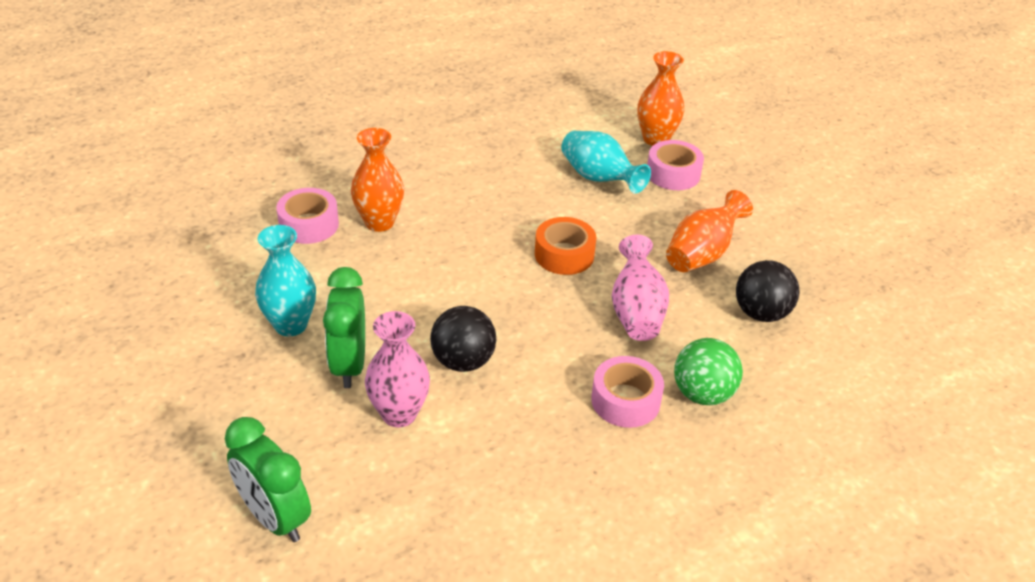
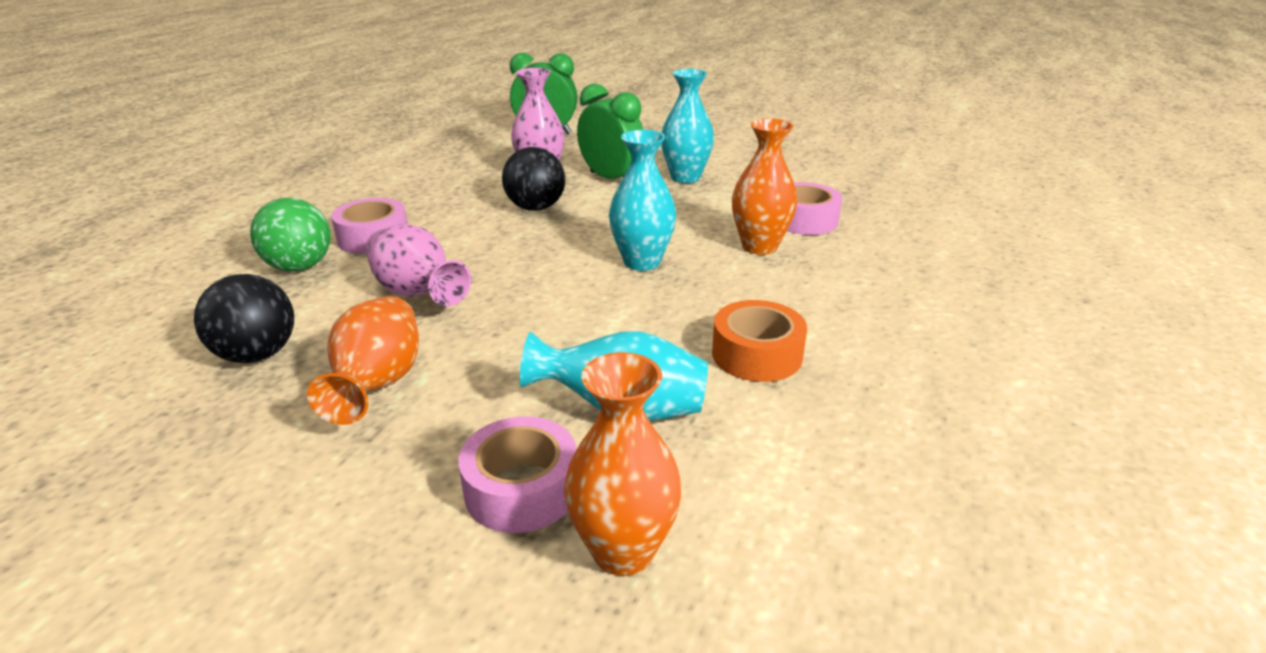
camera: 140 degrees right, 10 degrees down
orange tape [535,217,596,275] -> orange tape moved to [712,300,807,382]
none -> turquoise vase [609,130,676,271]

